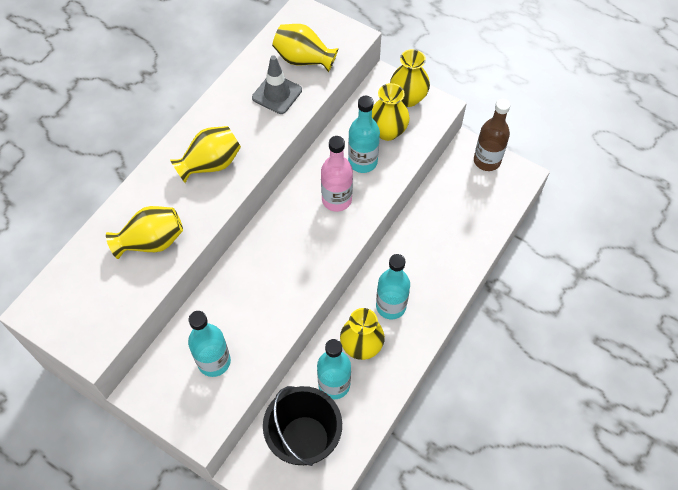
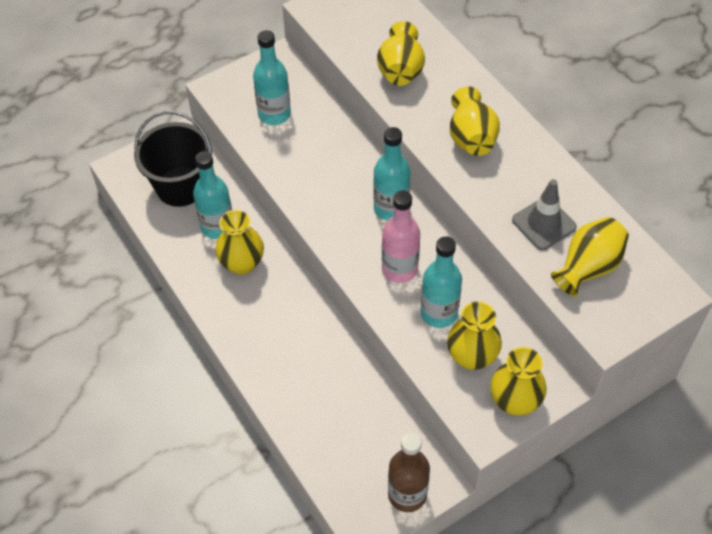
camera: 115 degrees right, 5 degrees down
turquoise bottle [376,254,410,319] -> turquoise bottle moved to [373,127,410,221]

